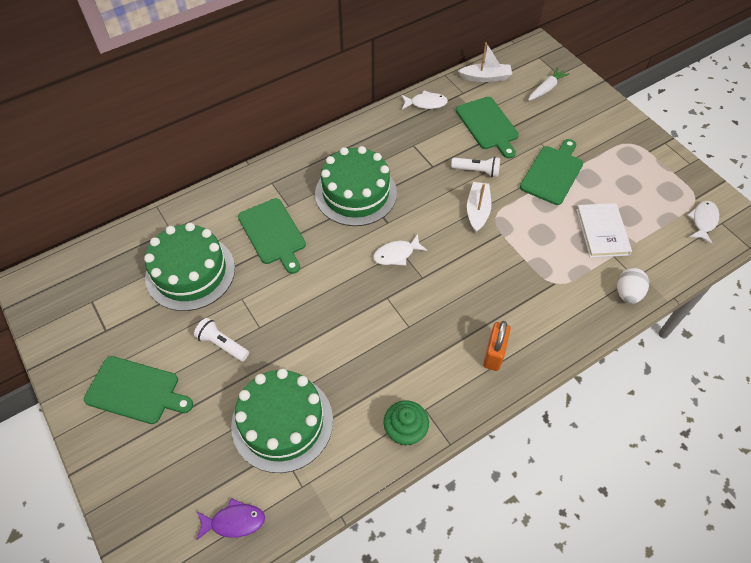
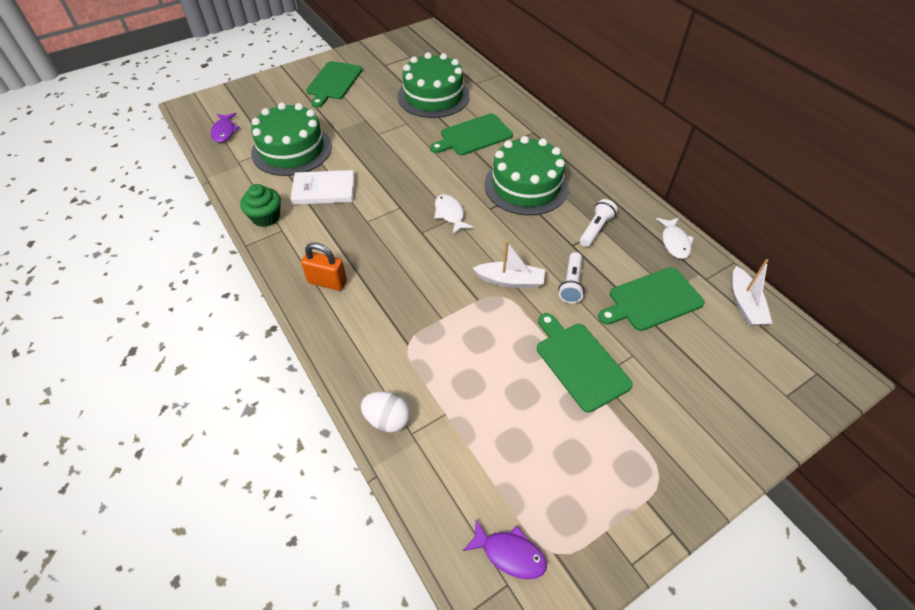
camera: 90 degrees right, 5 degrees down
white flashlight [194,318,249,361] -> white flashlight moved to [580,199,618,247]
green cutting board [520,139,583,205] -> green cutting board turned 150 degrees counterclockwise [537,313,633,413]
white carrot [528,67,570,101] -> none
white book [576,203,632,258] -> white book moved to [290,170,355,205]
white fish [687,201,719,244] -> purple fish [463,520,547,579]

